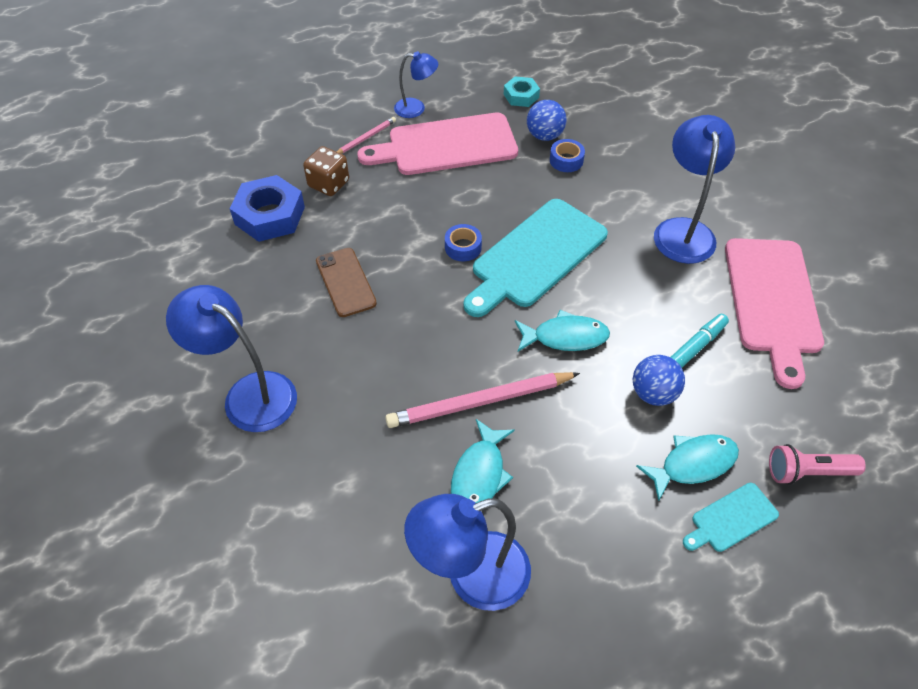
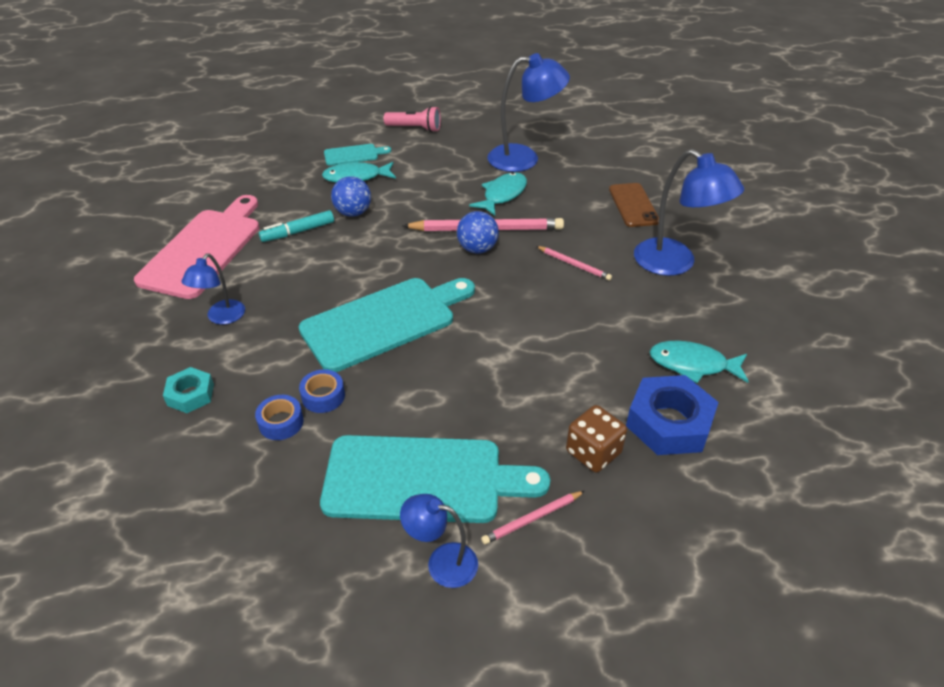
camera: 165 degrees left, 10 degrees down
brown phone [316,248,377,317] -> brown phone moved to [609,183,659,227]
pink cutting board [357,112,518,175] -> turquoise cutting board [320,435,550,523]
blue tape [445,224,482,261] -> blue tape moved to [299,369,345,413]
turquoise nut [504,76,540,107] -> turquoise nut moved to [163,367,214,413]
turquoise fish [515,310,610,351] -> turquoise fish moved to [649,341,749,383]
blue ball [527,100,567,141] -> blue ball moved to [457,211,499,254]
blue lamp [654,115,735,264] -> blue lamp [181,254,245,325], size x0.57
pink flashlight [769,444,866,485] -> pink flashlight moved to [384,106,441,132]
none -> pink pencil [536,246,612,281]

